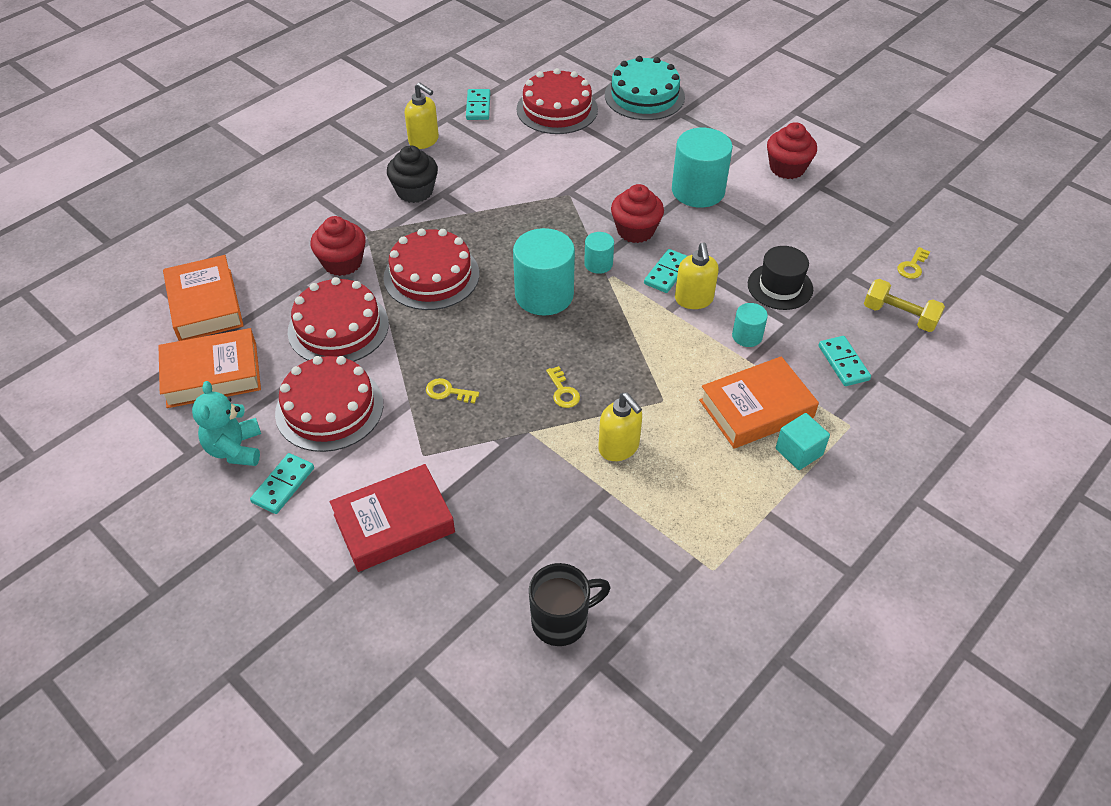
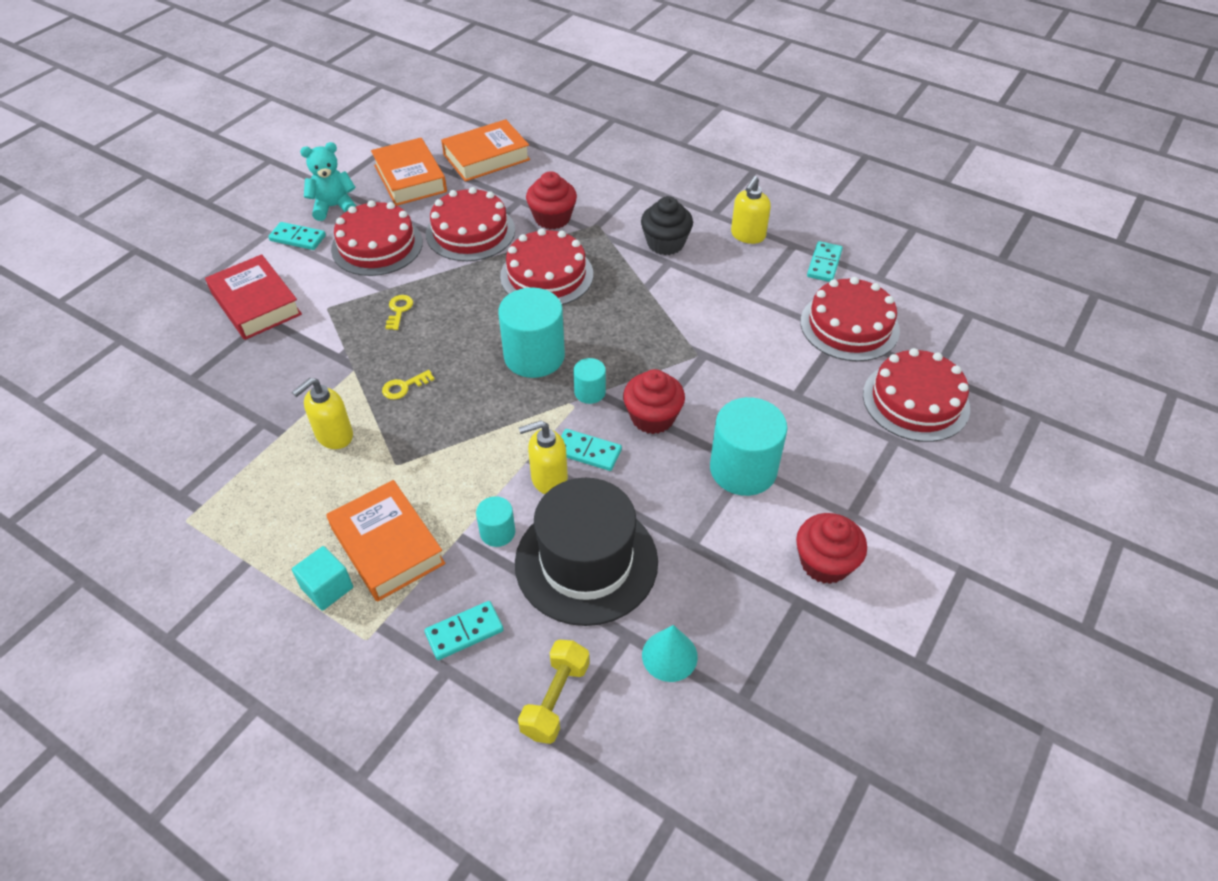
camera: 80 degrees right, 0 degrees up
turquoise domino [466,89,490,120] -> turquoise domino turned 60 degrees counterclockwise [807,241,843,282]
black mug [529,563,611,646] -> none
turquoise cake [605,56,685,120] -> red cake [863,348,970,442]
black hat [748,246,813,310] -> black hat [515,478,658,626], size x1.77
yellow key [897,247,930,279] -> none
none -> turquoise cone [642,625,698,682]

